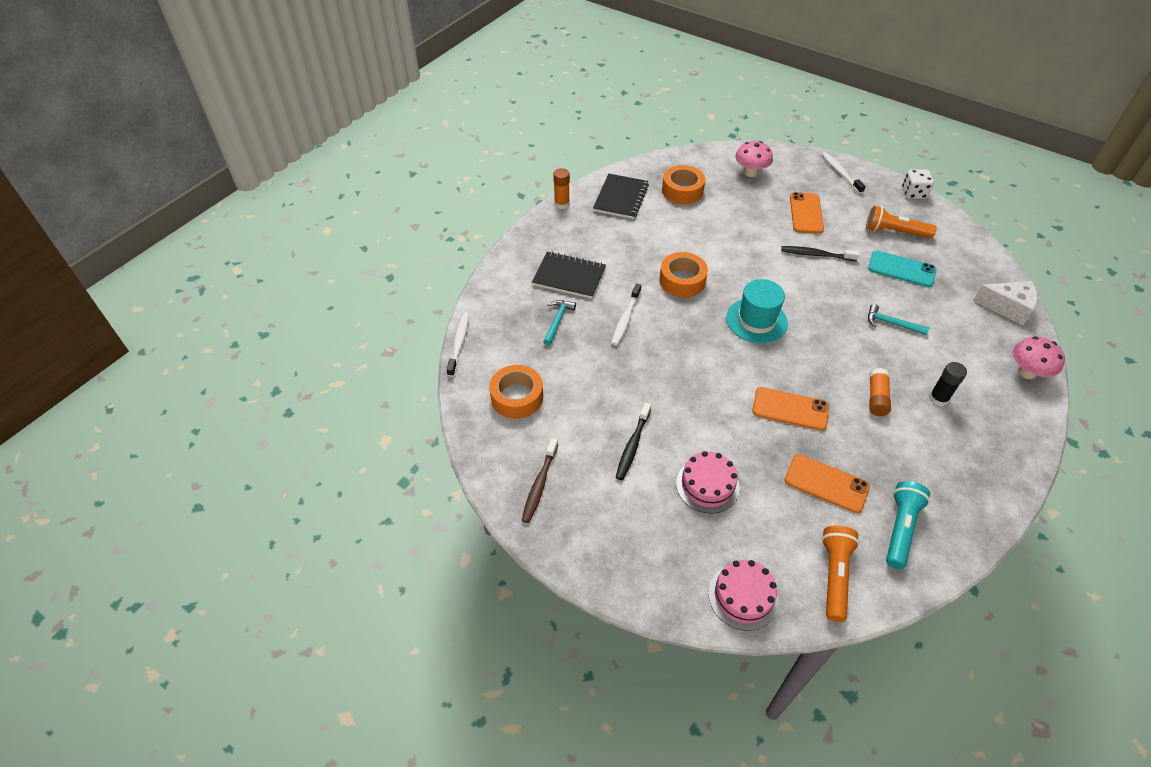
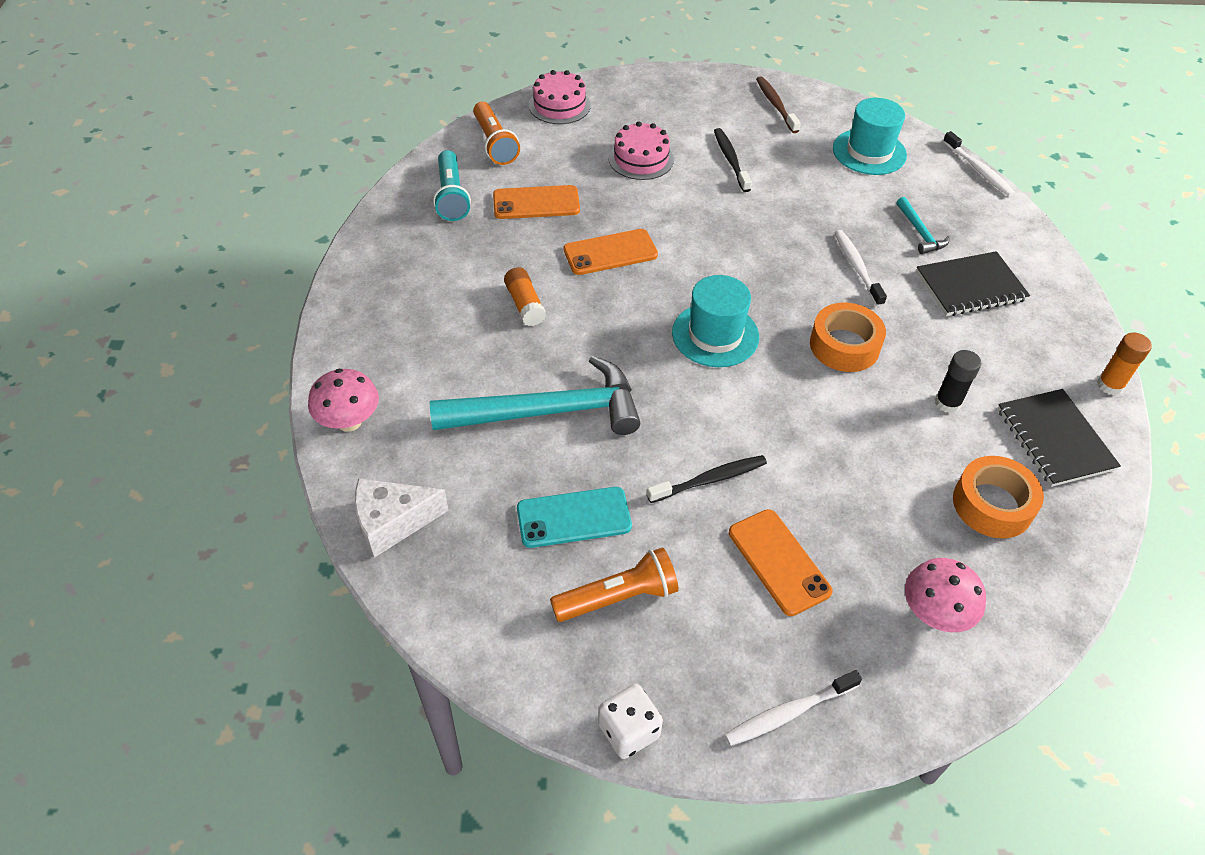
camera: 145 degrees right, 0 degrees up
orange tape [489,365,543,419] -> turquoise hat [833,98,907,175]
white toothbrush [822,152,866,194] -> white toothbrush turned 120 degrees clockwise [724,670,862,746]
turquoise hammer [868,304,929,335] -> turquoise hammer [430,356,640,435], size x2.25
black glue stick [929,362,967,406] -> black glue stick moved to [935,350,981,413]

